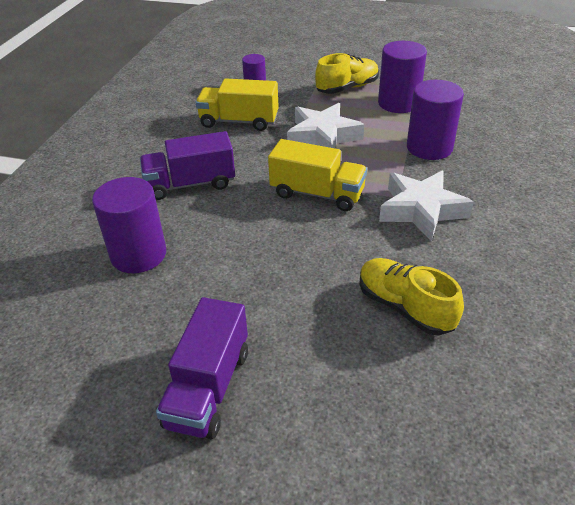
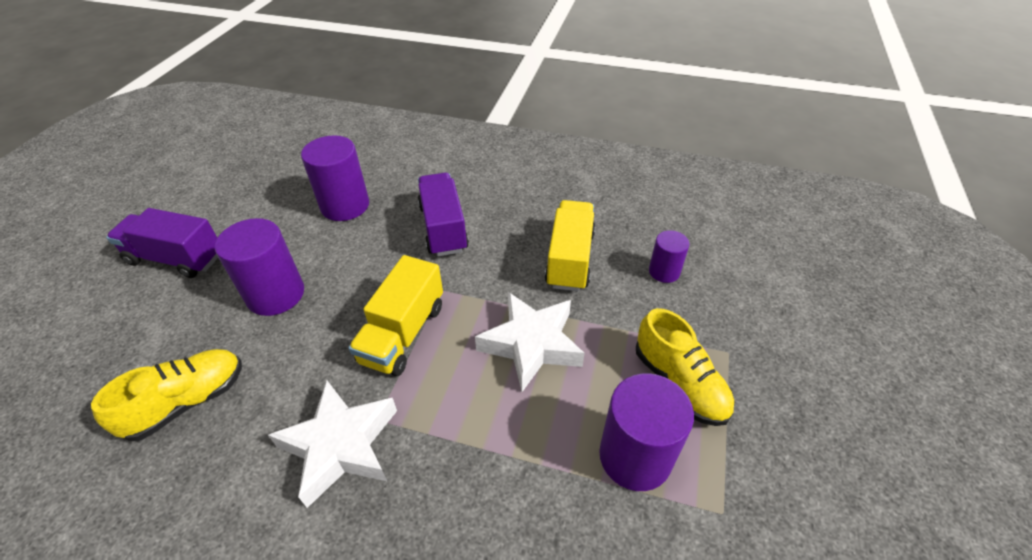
camera: 90 degrees right, 5 degrees up
purple cylinder [407,80,464,160] -> purple cylinder moved to [215,218,304,316]

